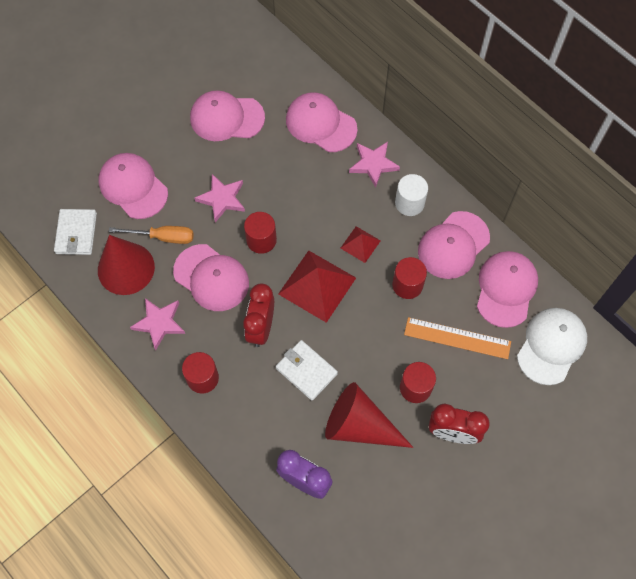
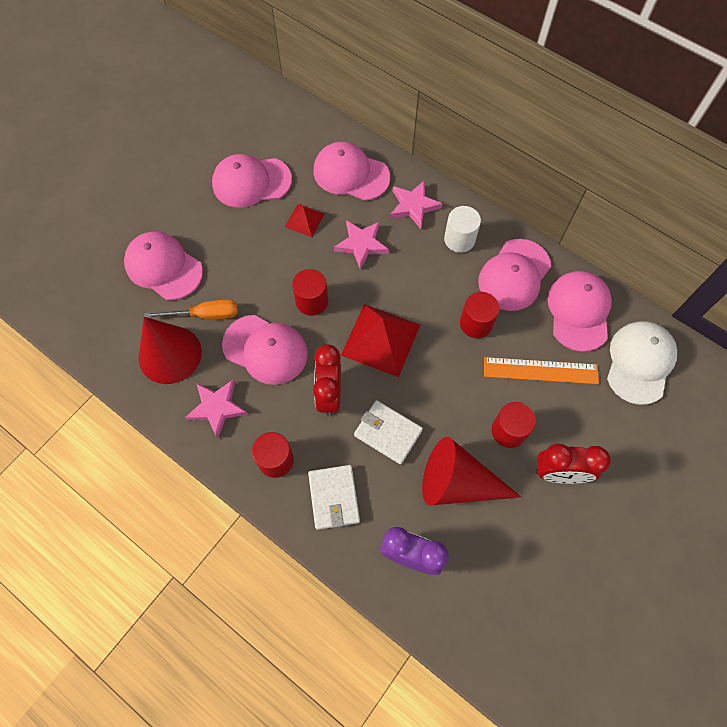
camera: 10 degrees left, 0 degrees up
white wallet [54,209,97,255] -> white wallet moved to [308,465,360,530]
pink star [195,174,245,223] -> pink star moved to [334,220,389,269]
red pyramid [341,226,381,263] -> red pyramid moved to [285,204,325,237]

